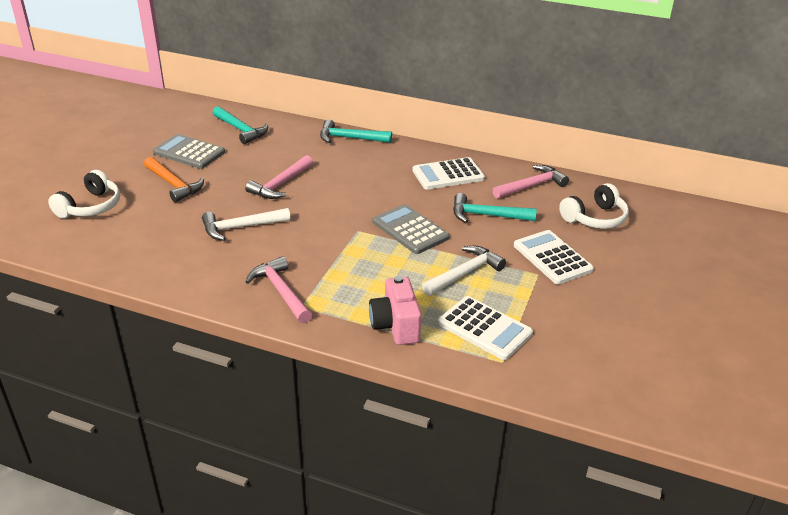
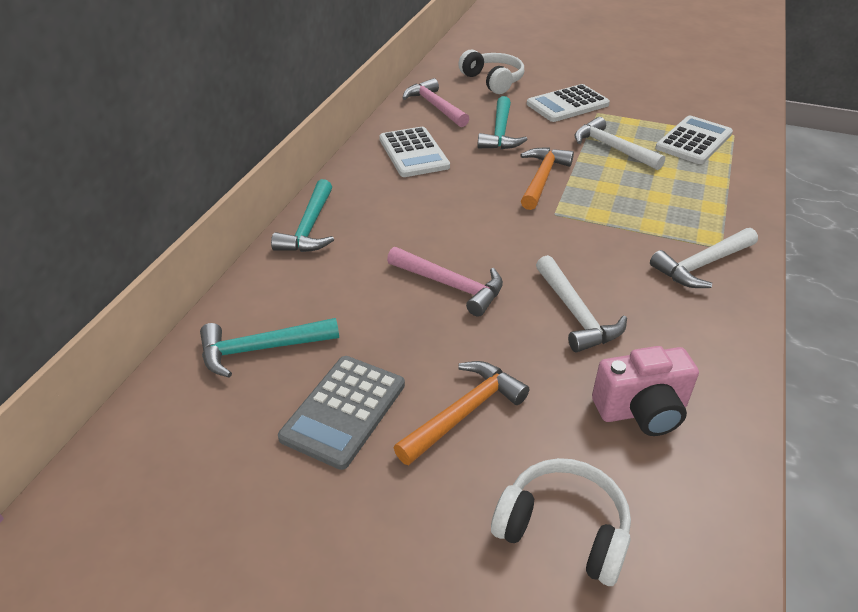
camera: 90 degrees left, 5 degrees up
turquoise hammer [213,106,268,144] -> turquoise hammer turned 150 degrees counterclockwise [200,318,339,378]
pink hammer [246,256,312,323] -> white hammer [650,228,758,288]
pink camera [369,275,421,345] -> pink camera moved to [592,346,699,436]
grey calculator [373,204,449,254] -> orange hammer [521,148,574,210]

